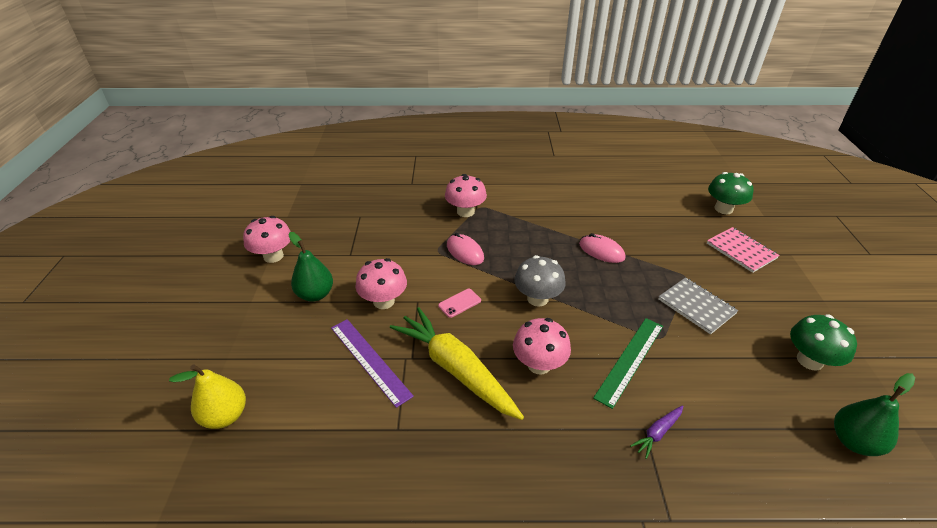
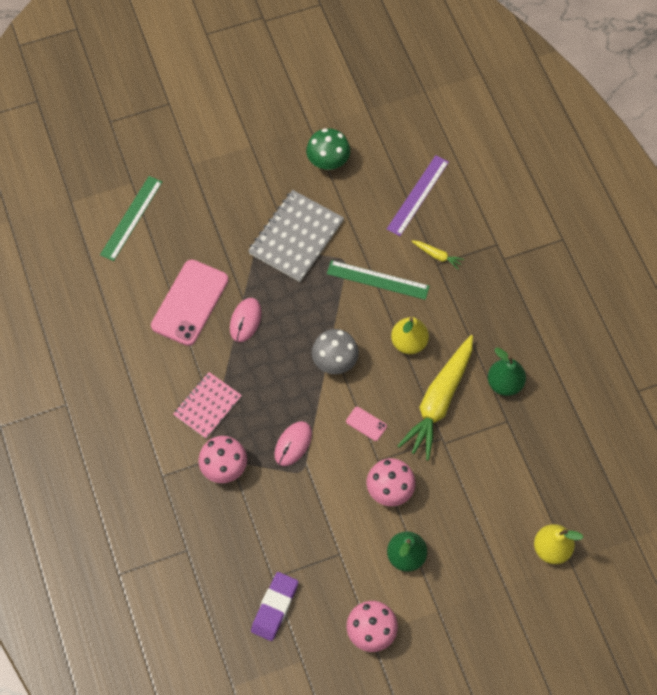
camera: 110 degrees left, 25 degrees up
purple ruler [331,319,414,408] -> purple ruler moved to [387,155,449,236]
pink mushroom [513,318,571,374] -> yellow pear [391,317,429,354]
purple carrot [630,405,683,459] -> yellow carrot [411,240,464,270]
grey notebook [659,277,738,334] -> grey notebook [248,190,344,282], size x1.53
pink notebook [707,227,780,273] -> pink notebook moved to [173,372,242,439]
green mushroom [708,172,754,214] -> green ruler [100,176,162,261]
green pear [834,373,915,456] -> green pear moved to [488,347,526,396]
none -> pink phone [151,259,228,346]
none -> purple eraser [251,572,298,641]

